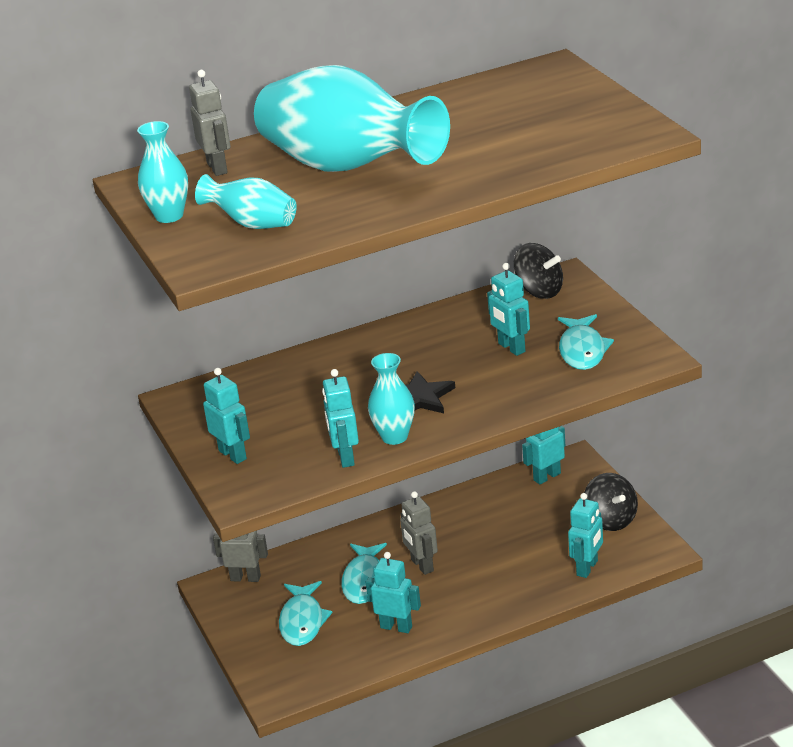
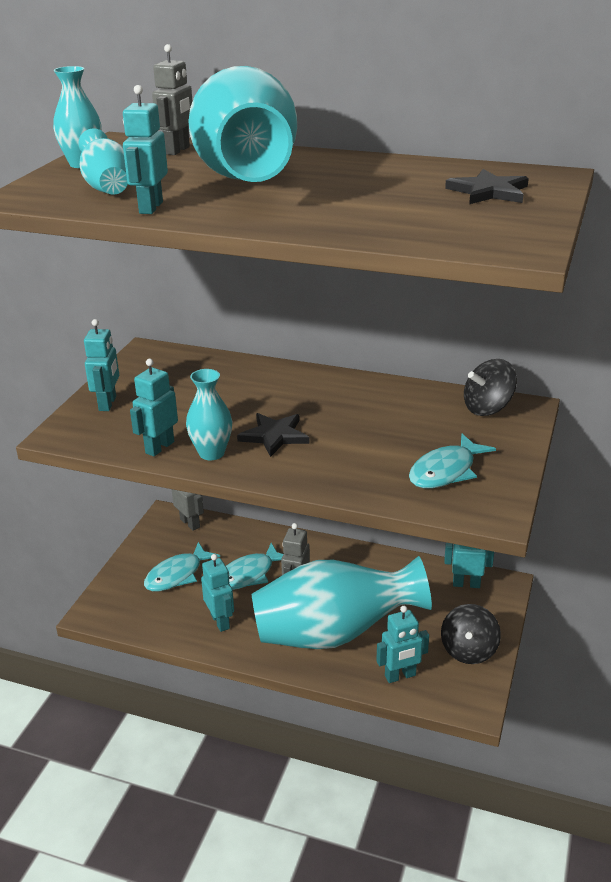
camera: 40 degrees right, 0 degrees up
turquoise robot [487,263,530,356] -> turquoise robot moved to [123,85,168,214]
black spinning top [514,243,563,299] -> black spinning top turned 75 degrees clockwise [464,359,517,416]
none -> turquoise vase [252,556,432,649]
none -> black star [445,169,529,204]

